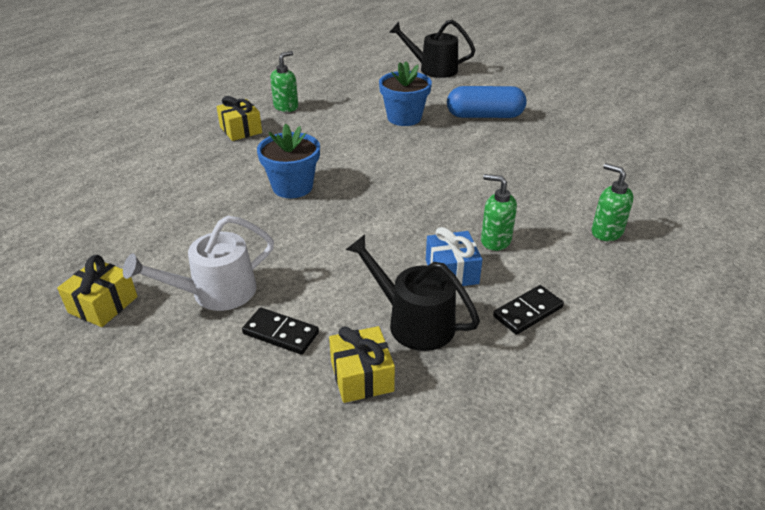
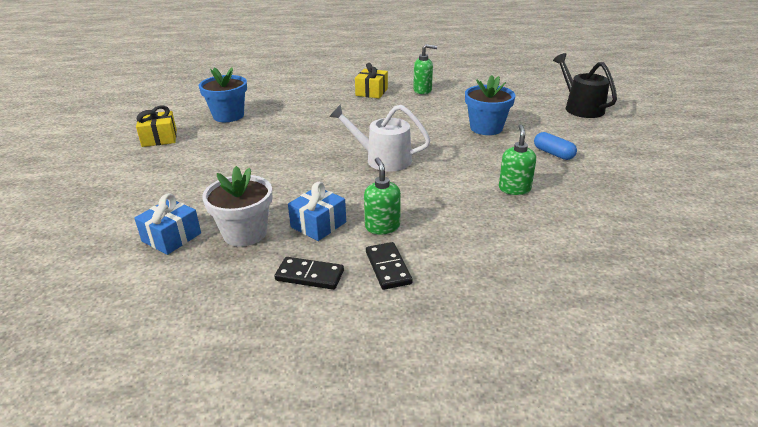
camera: 50 degrees right, 5 degrees down
white watering can [123,216,274,311] -> white watering can moved to [329,104,431,172]
black domino [242,308,319,355] -> black domino moved to [366,242,412,290]
blue flower pot [257,124,320,198] -> blue flower pot moved to [199,67,247,122]
yellow gift [329,326,395,403] -> blue gift [134,193,201,255]
black watering can [345,235,480,351] -> white flower pot [202,166,272,247]
blue capsule [447,86,527,118] -> blue capsule [534,132,577,160], size x0.57
green soap dispenser [592,163,634,241] -> green soap dispenser moved to [499,124,536,195]

